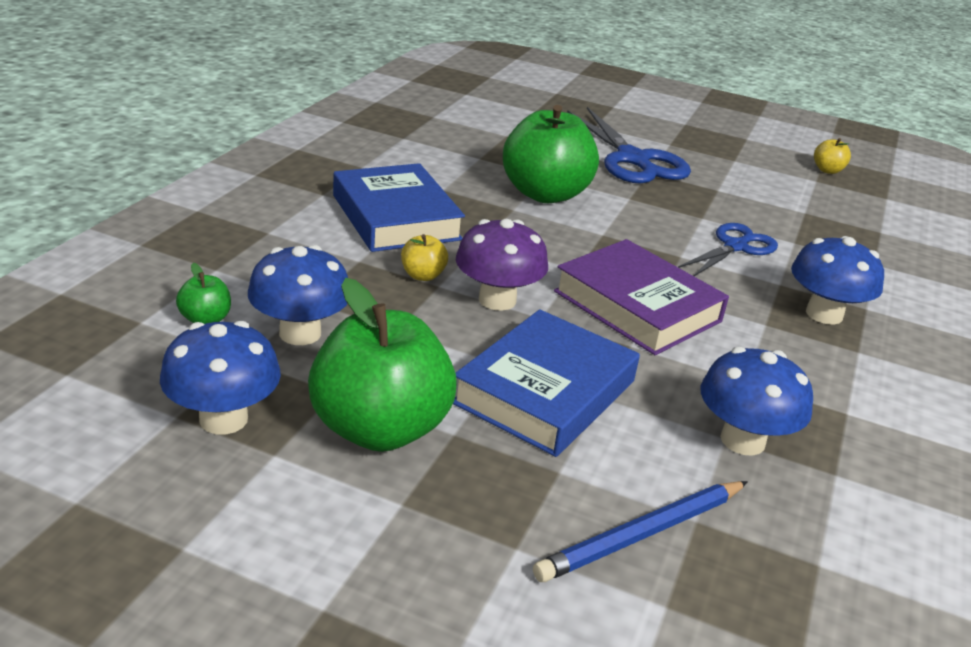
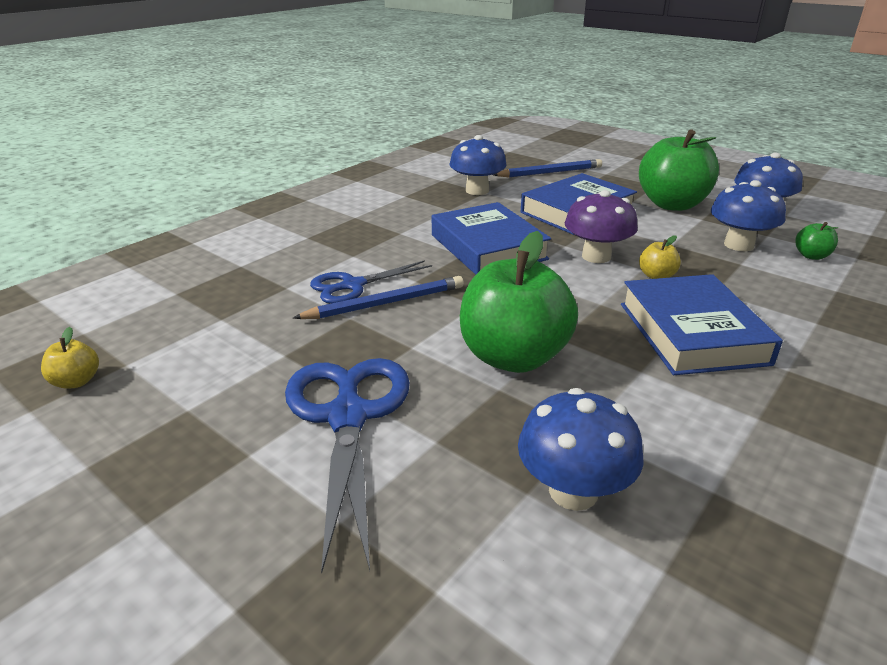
camera: 160 degrees left, 0 degrees up
purple book [554,239,729,355] -> blue book [432,202,551,275]
blue mushroom [791,236,884,325] -> blue mushroom moved to [518,388,644,511]
none -> blue pencil [293,276,464,319]

